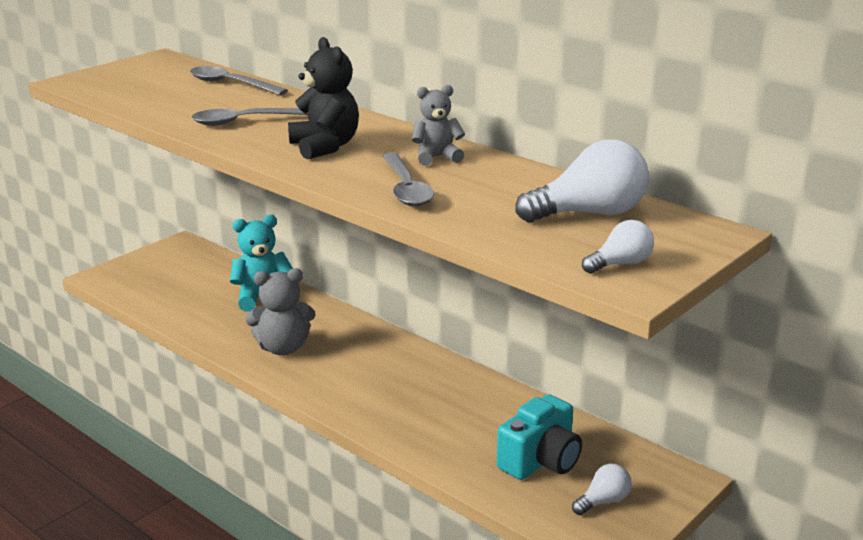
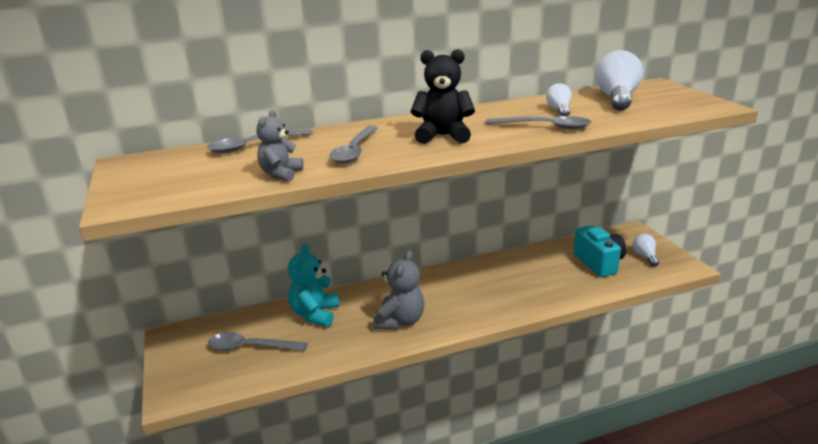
camera: 60 degrees left, 0 degrees up
grey teddy bear [412,85,465,166] -> grey teddy bear moved to [256,110,303,182]
white light bulb [582,220,654,274] -> white light bulb moved to [546,83,572,116]
none -> grey spoon [208,332,308,351]

